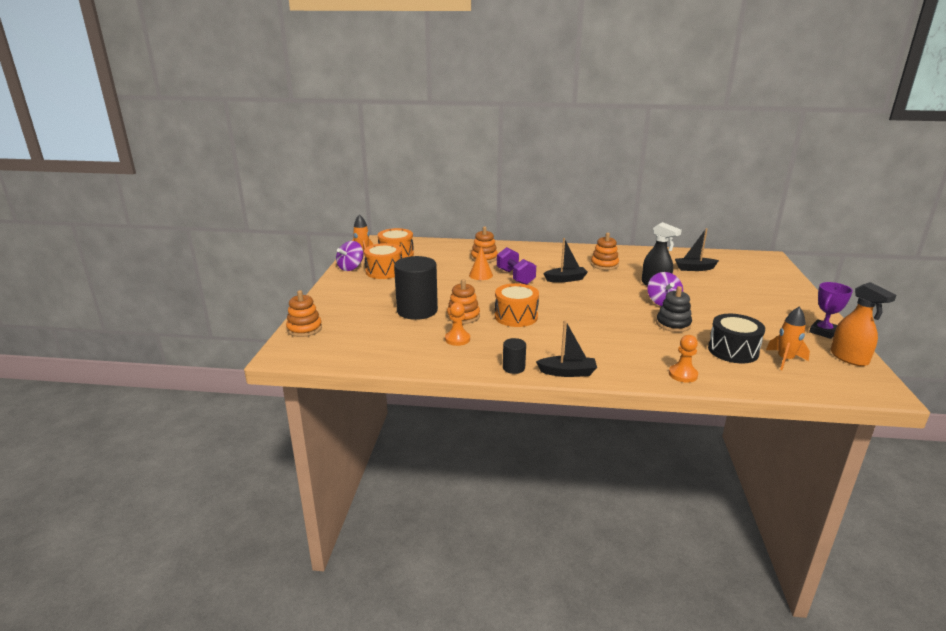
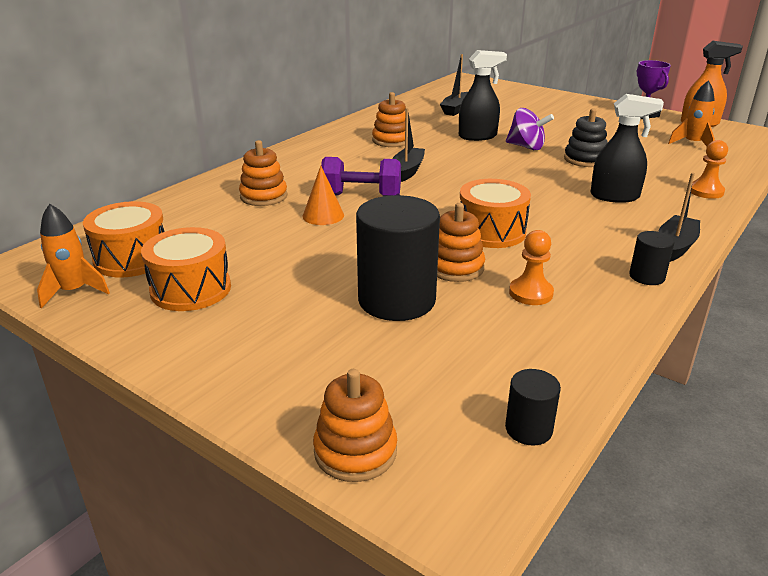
camera: 60 degrees left, 5 degrees up
purple spinning top [336,241,363,271] -> none
black drum [708,314,765,363] -> none
none -> black cylinder [505,369,561,445]
none -> black spray bottle [590,94,664,203]

